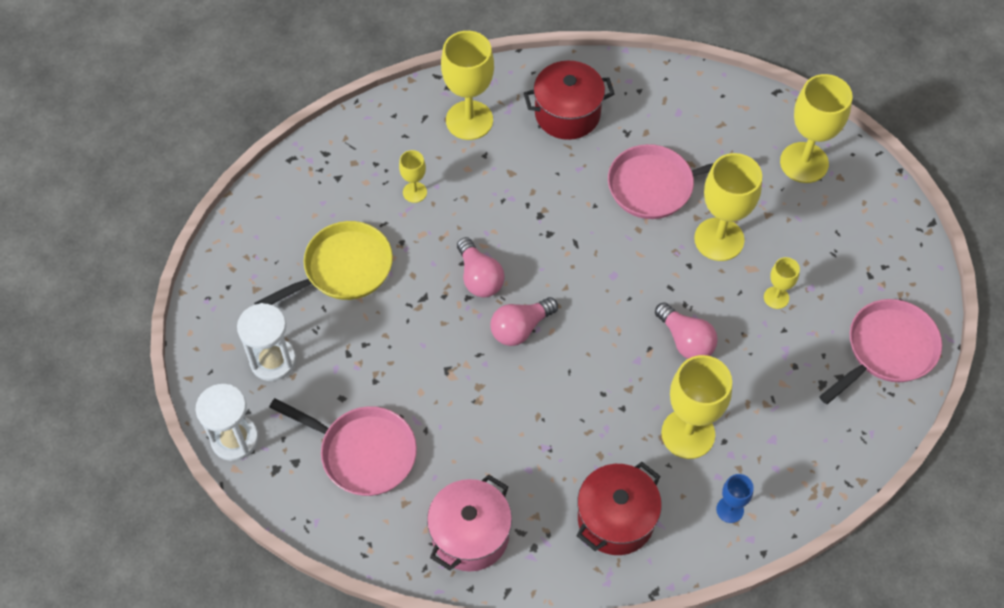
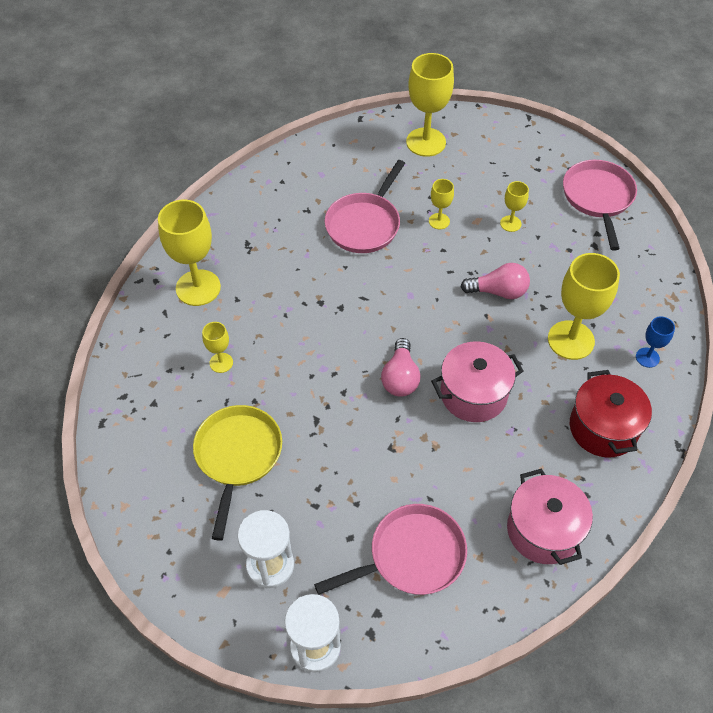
camera: 50 degrees left, 5 degrees down
pink light bulb [457,237,505,297] -> none
red pot [524,61,614,140] -> none
yellow goblet [694,153,762,261] -> yellow goblet [429,179,454,229], size x0.50
none -> pink pot [431,341,523,422]

